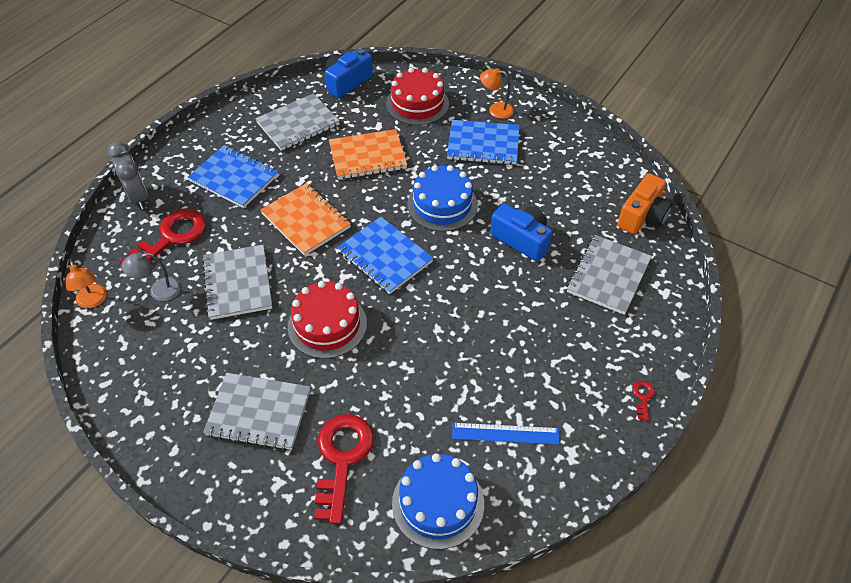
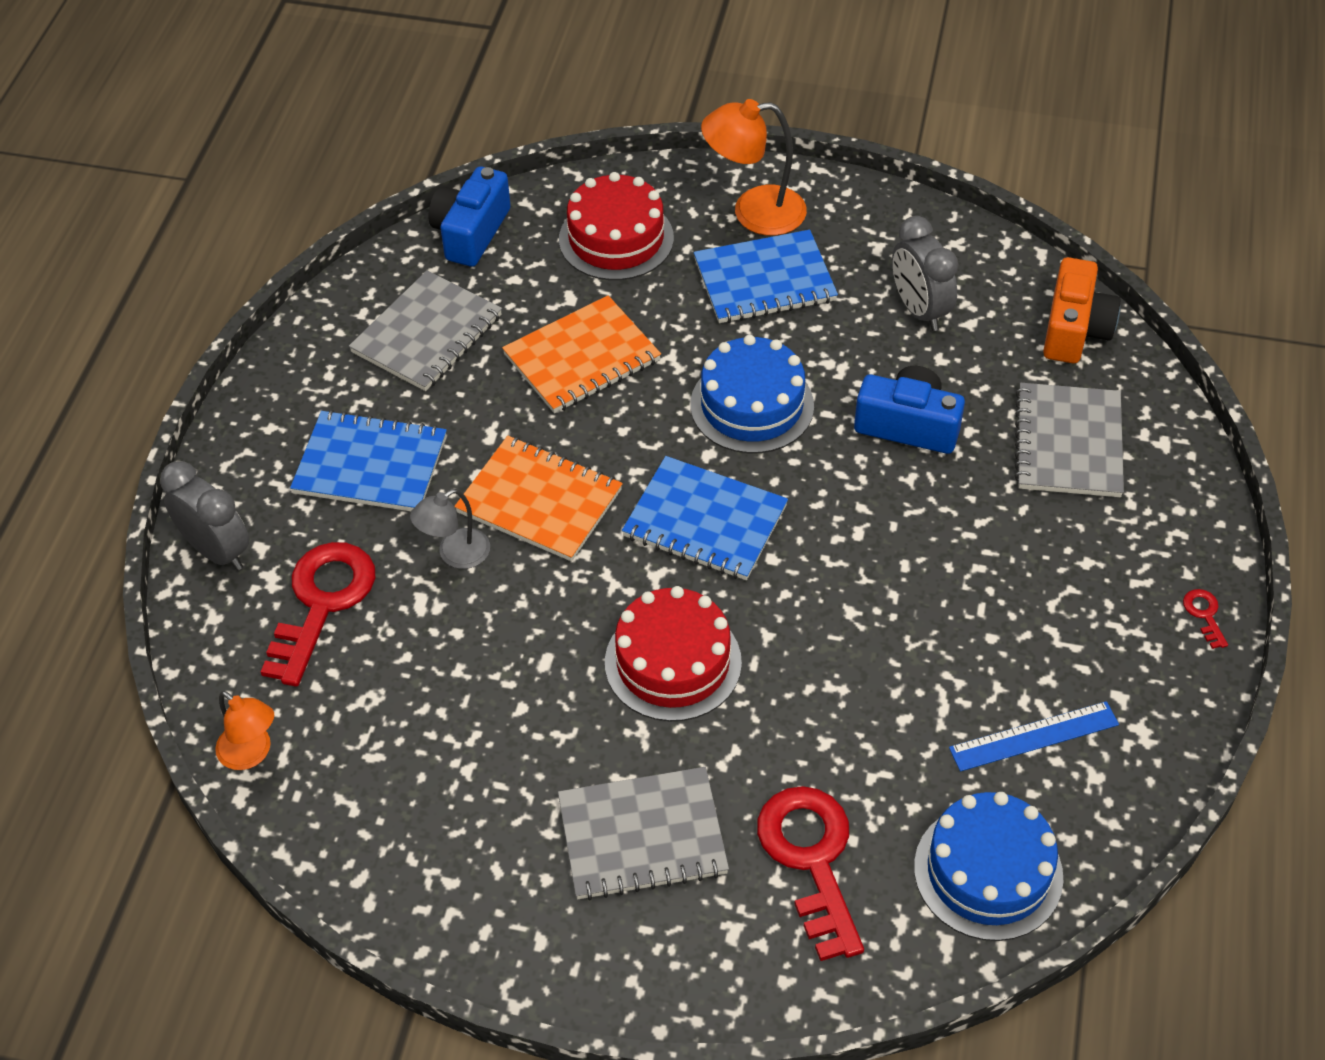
camera: 20 degrees left, 0 degrees up
grey lamp [121,252,181,301] -> grey lamp moved to [410,489,490,569]
grey notebook [202,245,272,320] -> none
orange lamp [480,68,514,119] -> orange lamp [701,99,807,236], size x1.62
none -> grey clock [892,216,958,331]

